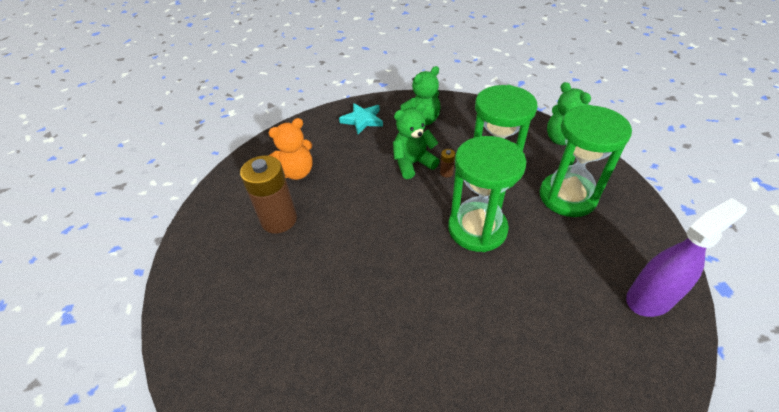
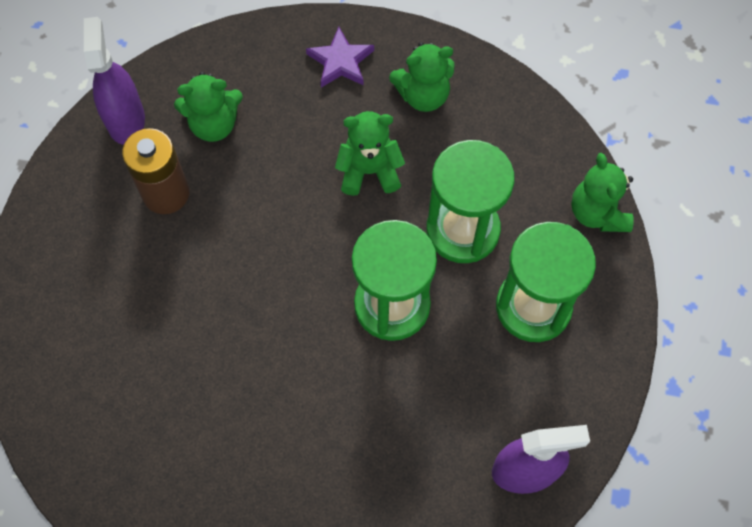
camera: 20 degrees right, 20 degrees up
orange teddy bear [268,118,313,180] -> green teddy bear [174,72,243,142]
turquoise star [339,103,383,134] -> purple star [306,27,374,88]
brown battery [440,149,455,177] -> none
none -> purple spray bottle [84,17,145,145]

